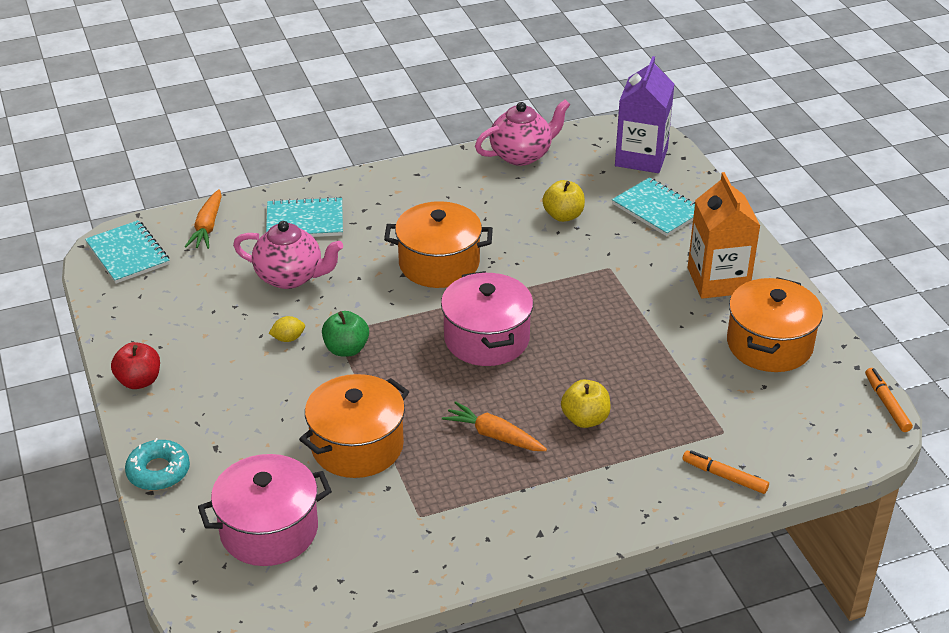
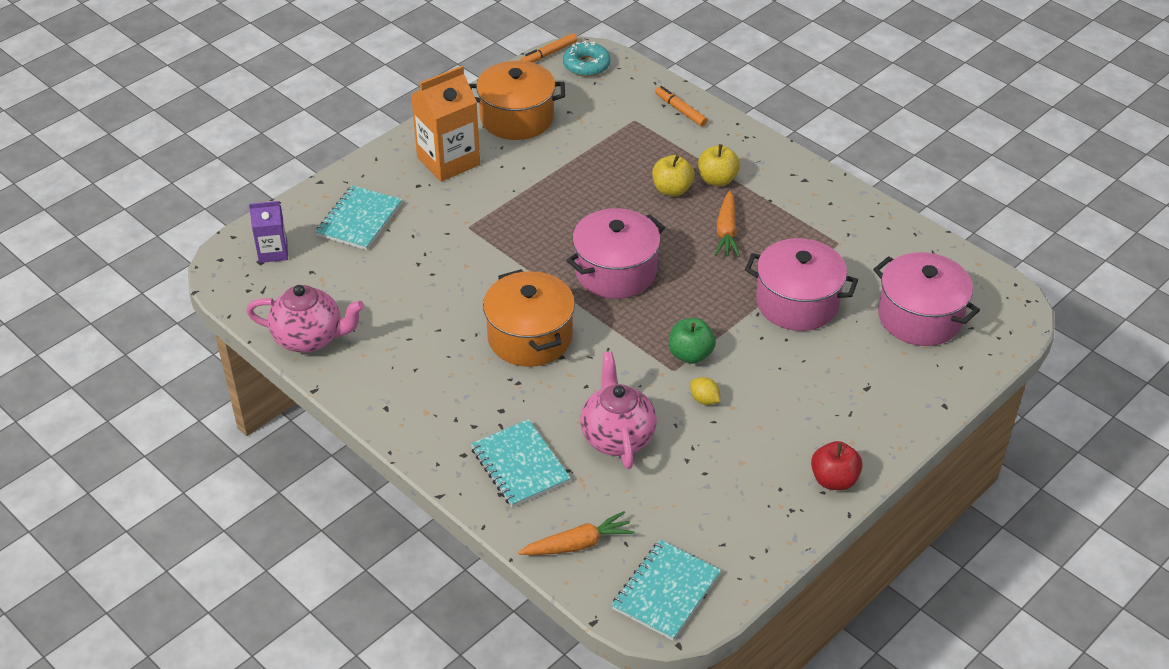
camera: 115 degrees left, 5 degrees up
turquoise donut [125,438,190,490] -> turquoise donut moved to [563,41,611,76]
orange pot [299,374,409,478] -> pink pot [745,238,858,331]
pink teapot [475,100,570,166] -> pink teapot turned 150 degrees clockwise [246,285,364,353]
yellow apple [542,180,585,222] -> yellow apple moved to [698,144,740,186]
purple carton [615,56,674,173] -> purple carton [249,201,288,263], size x0.58
orange marker [683,450,769,494] -> orange marker turned 135 degrees clockwise [655,86,708,127]

